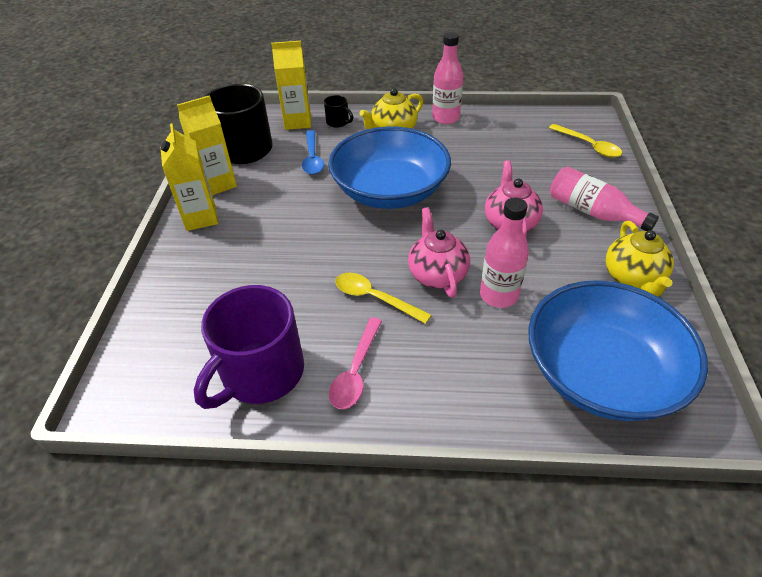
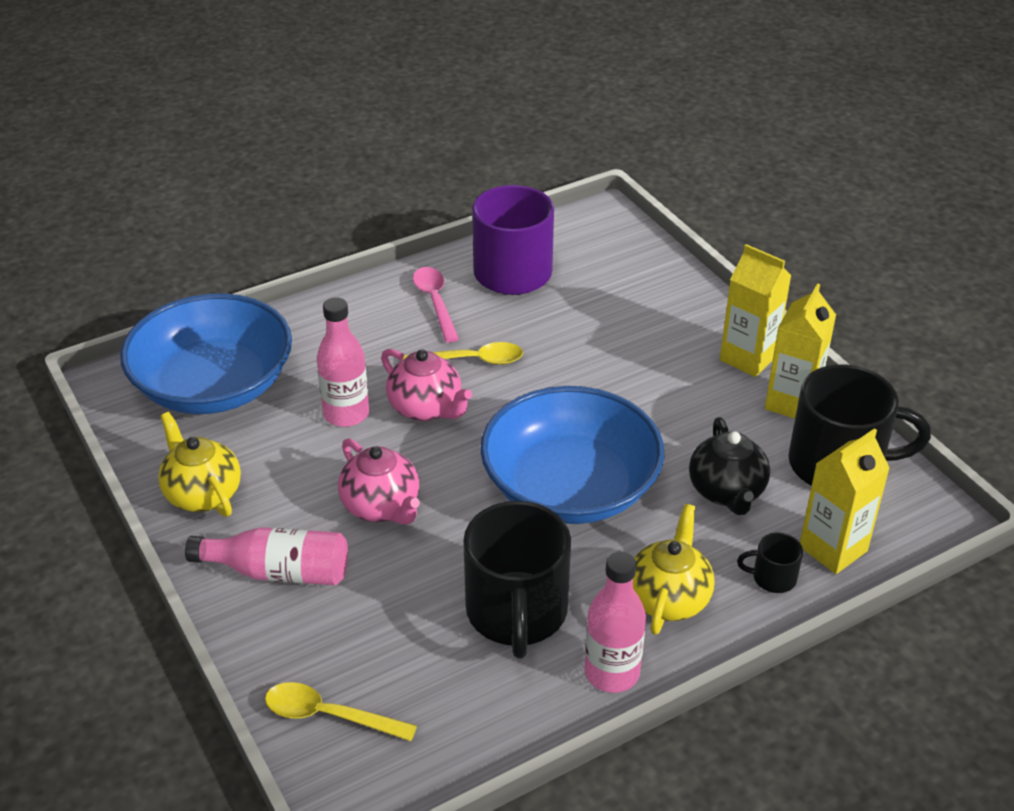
camera: 145 degrees right, 5 degrees down
blue spoon [302,130,324,175] -> black teapot [689,417,770,515]
none -> black mug [463,501,571,659]

